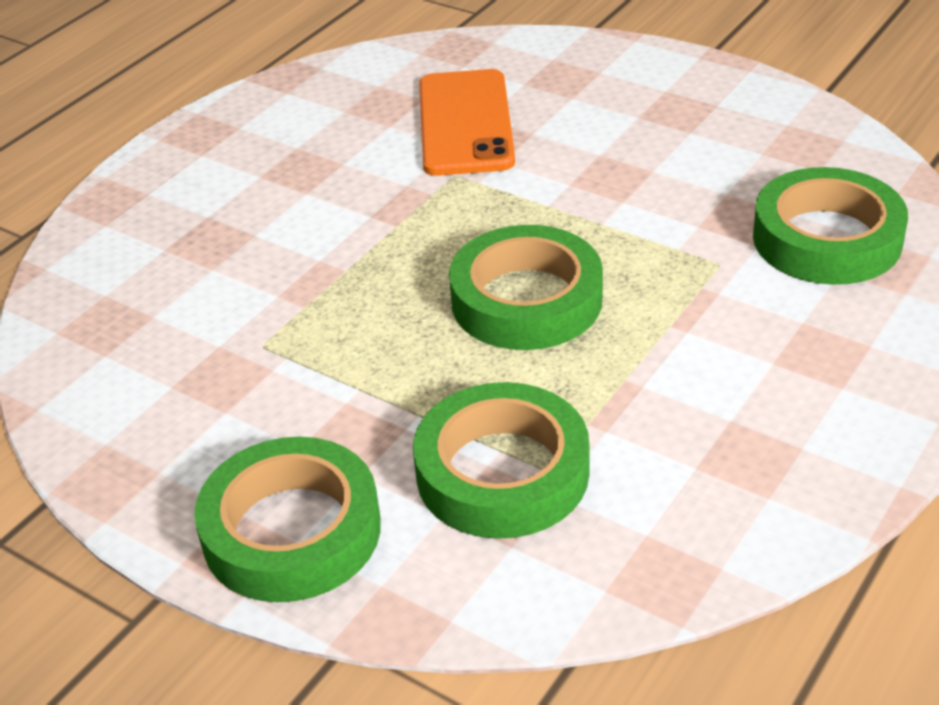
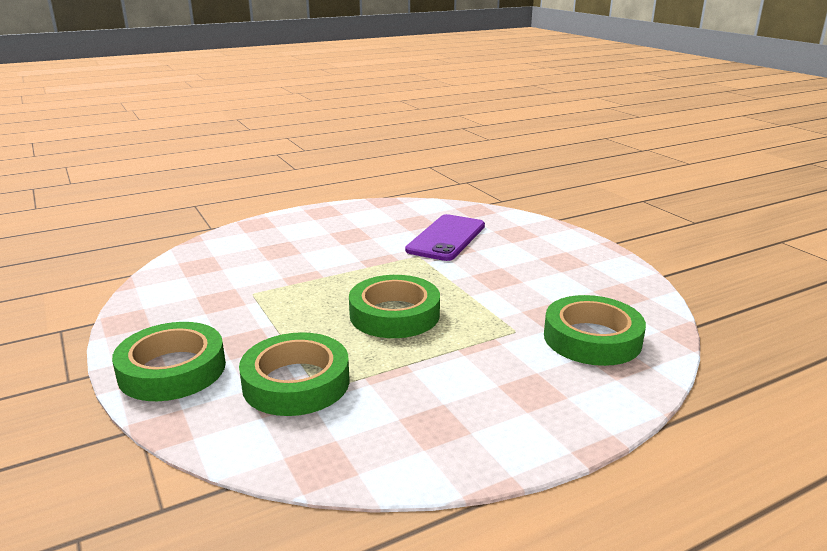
camera: 25 degrees right, 15 degrees down
orange phone [419,69,515,176] -> purple phone [405,214,485,261]

